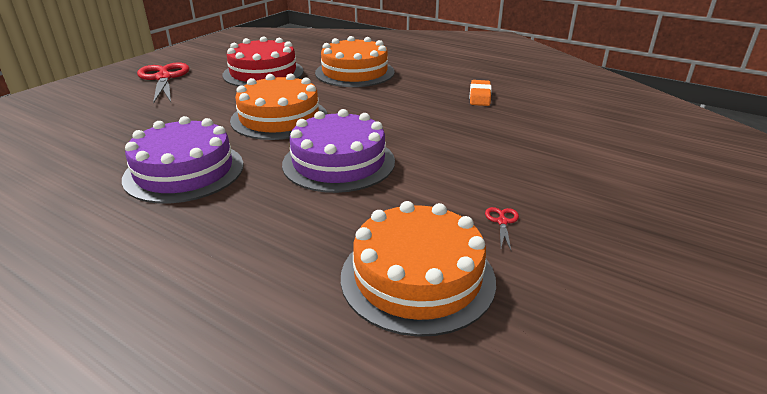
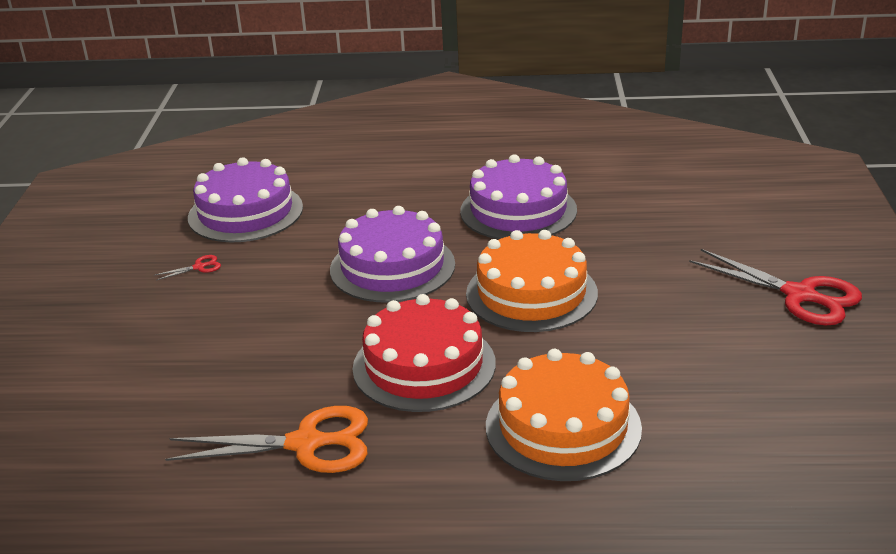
camera: 150 degrees right, 0 degrees up
red cake [222,36,304,86] -> red cake moved to [352,294,496,412]
orange cake [341,201,496,337] -> purple cake [188,157,303,242]
orange eraser [469,80,492,106] -> orange scissors [165,406,368,473]
red scissors [485,207,519,250] -> red scissors turned 90 degrees counterclockwise [155,255,221,280]

